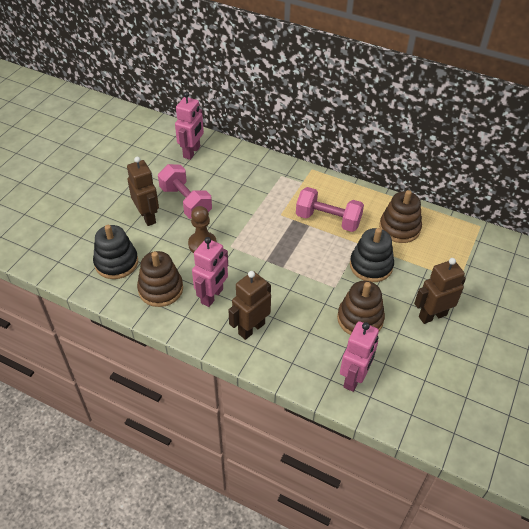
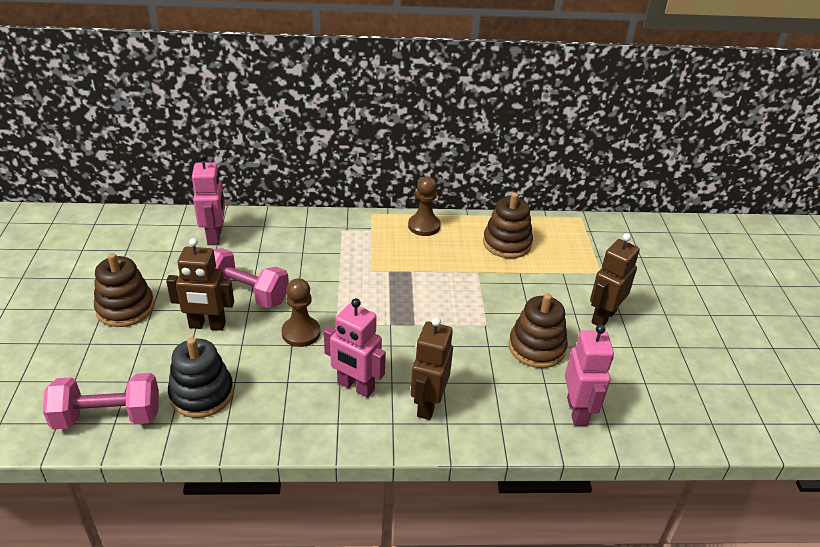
camera: 30 degrees left, 10 degrees down
brown robot [127,157,159,226] -> brown robot turned 150 degrees clockwise [166,238,234,331]
brown stacking toy [137,251,183,307] -> brown stacking toy moved to [94,253,155,327]
pink robot [192,237,228,307] -> pink robot turned 120 degrees clockwise [324,298,386,398]
pink dumbbell [296,187,364,232] -> pink dumbbell moved to [43,373,159,430]
black stacking toy [350,228,394,282] -> none
none -> brown pawn [408,176,440,236]

